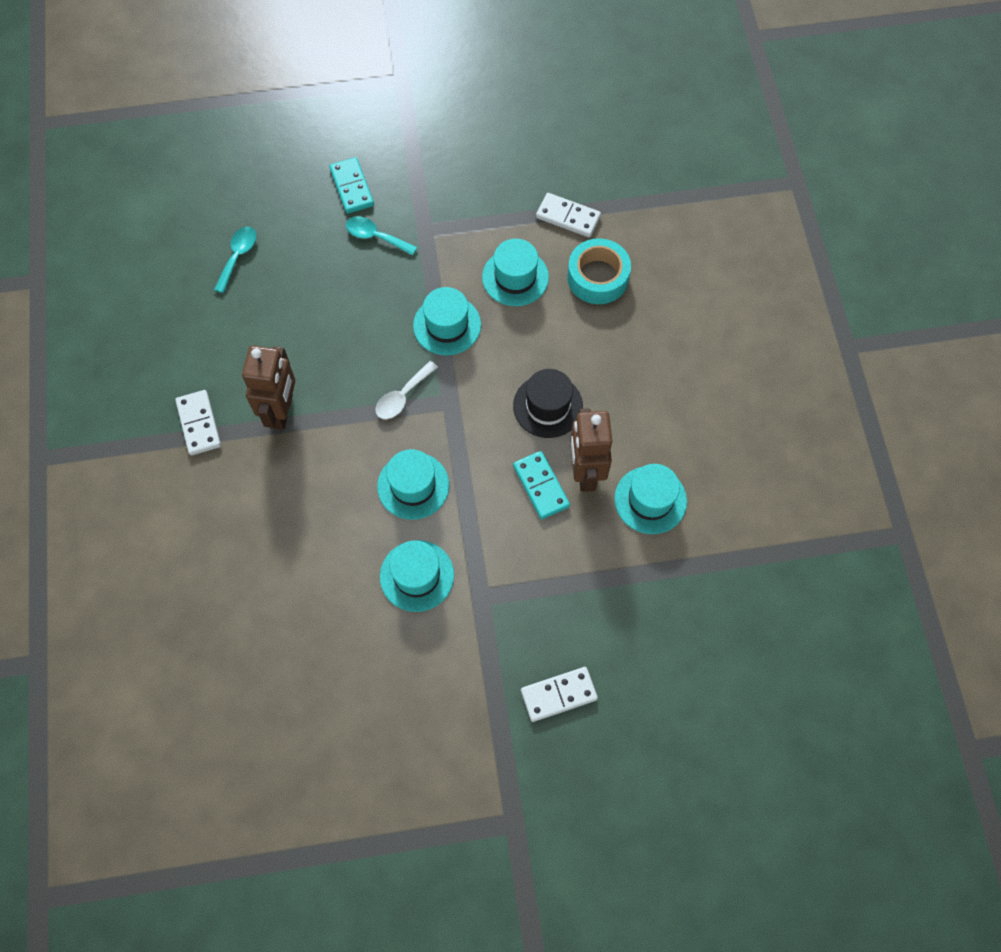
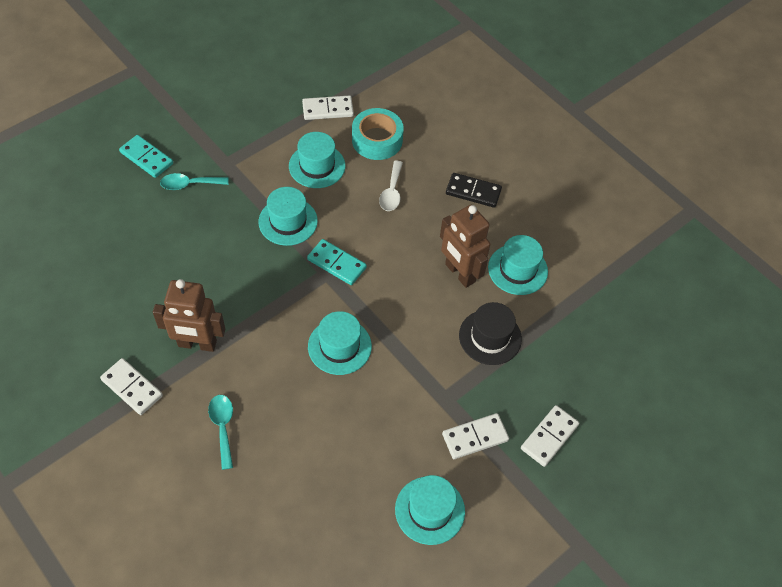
camera: 35 degrees left, 10 degrees down
turquoise spoon [214,226,257,293] -> turquoise spoon moved to [208,395,233,470]
brown robot [242,346,296,430] -> brown robot turned 120 degrees clockwise [153,279,225,352]
white spoon [375,361,438,419] -> white spoon moved to [379,161,403,211]
turquoise hat [380,540,454,612] -> turquoise hat moved to [395,475,465,545]
black hat [513,369,583,438] -> black hat moved to [459,302,522,365]
turquoise domino [513,451,570,519] -> turquoise domino moved to [307,239,367,285]
none -> white domino [442,413,509,459]
none -> black domino [446,173,502,208]

